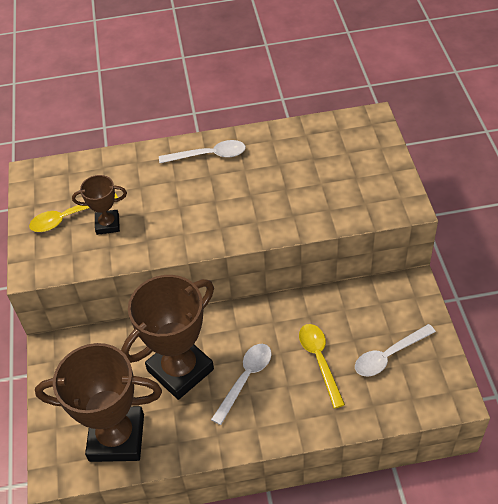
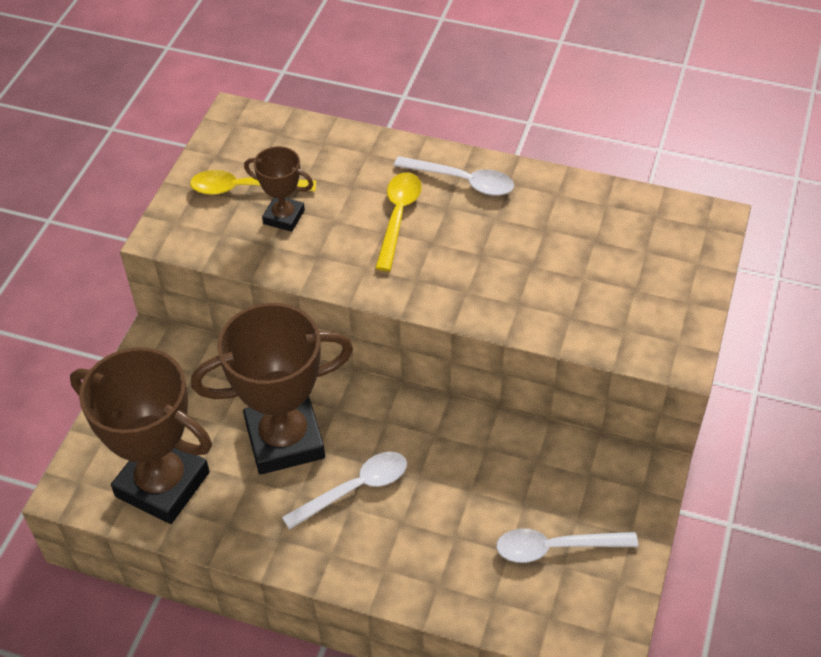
camera: 25 degrees right, 0 degrees up
yellow spoon [299,324,345,408] -> yellow spoon moved to [375,172,422,271]

